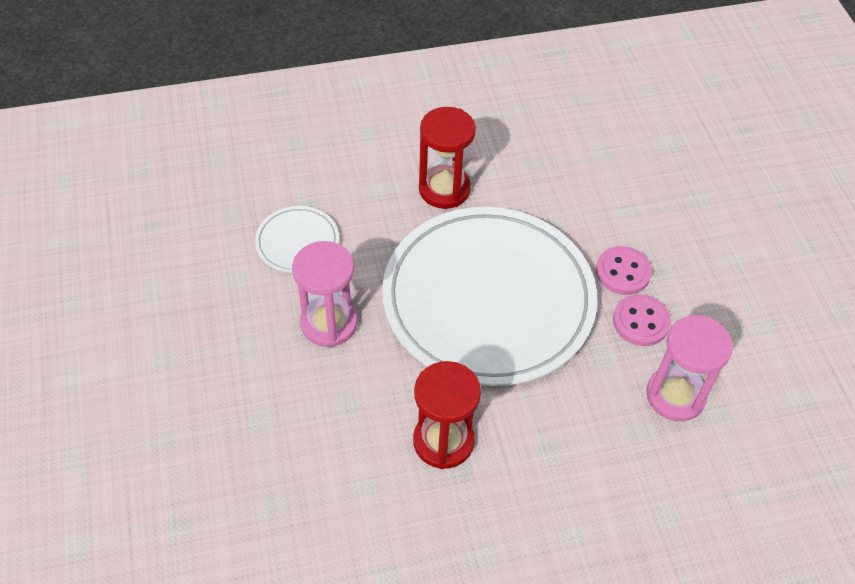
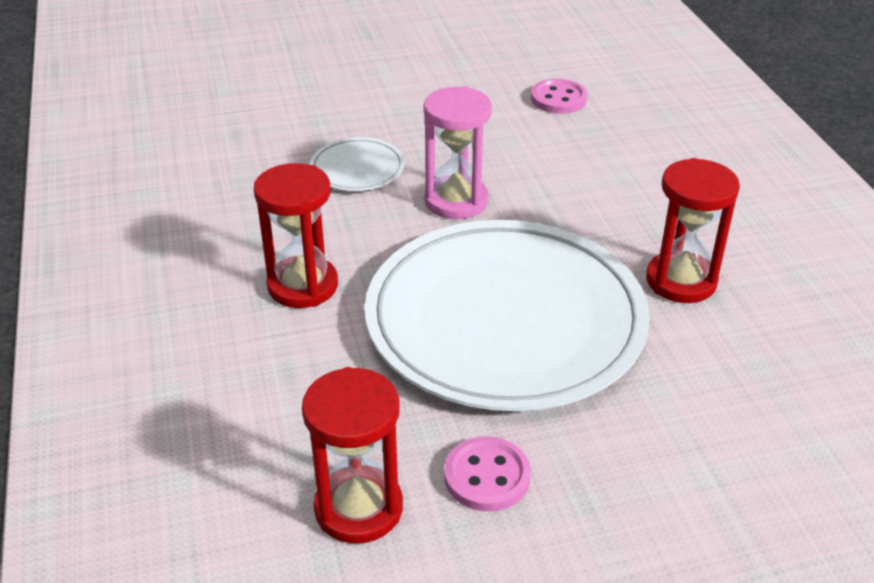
camera: 90 degrees right, 15 degrees down
white plate [255,206,339,273] -> white plate moved to [310,137,405,191]
pink button [596,246,652,295] -> pink button moved to [531,79,587,114]
pink hourglass [646,315,733,421] -> red hourglass [302,367,403,543]

